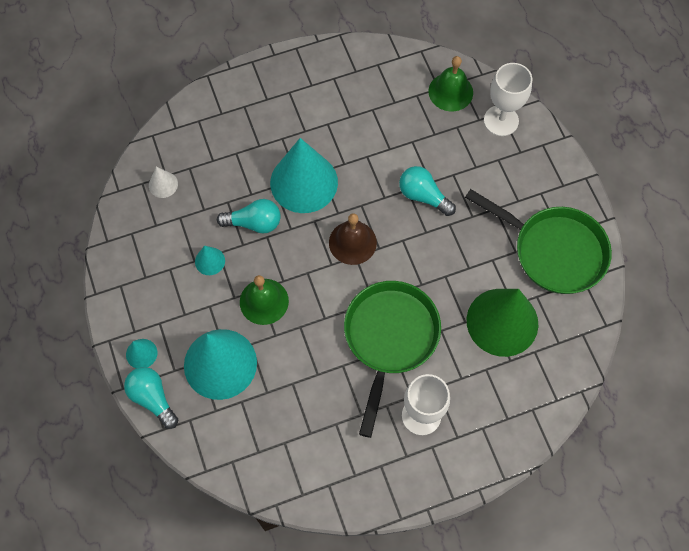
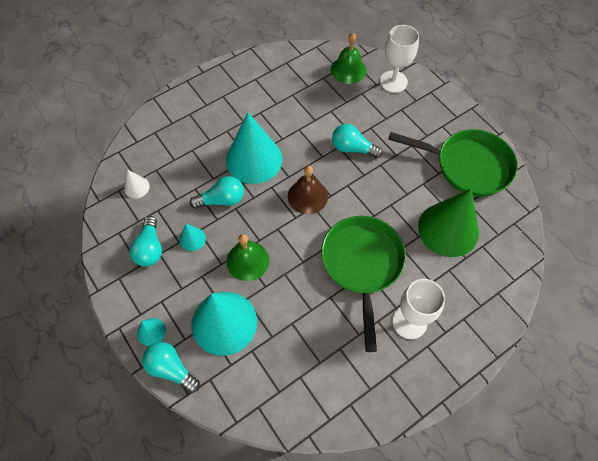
camera: 15 degrees left, 5 degrees down
none -> turquoise light bulb [129,216,162,267]

